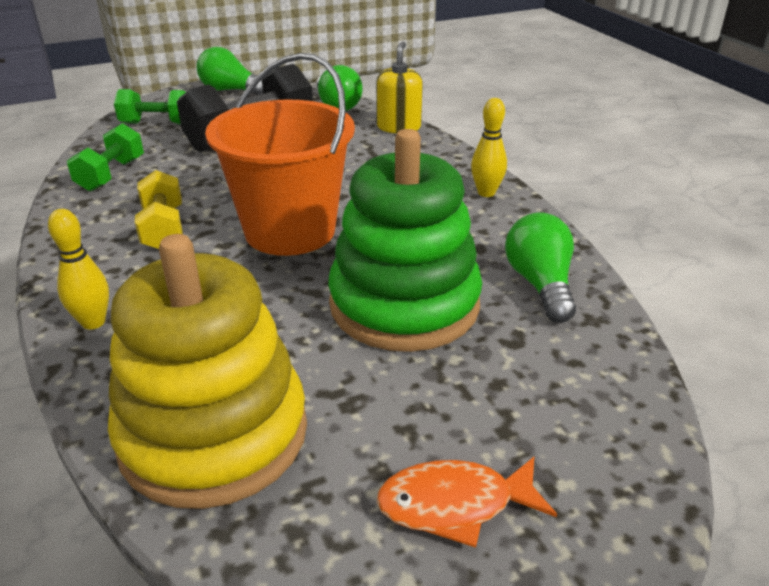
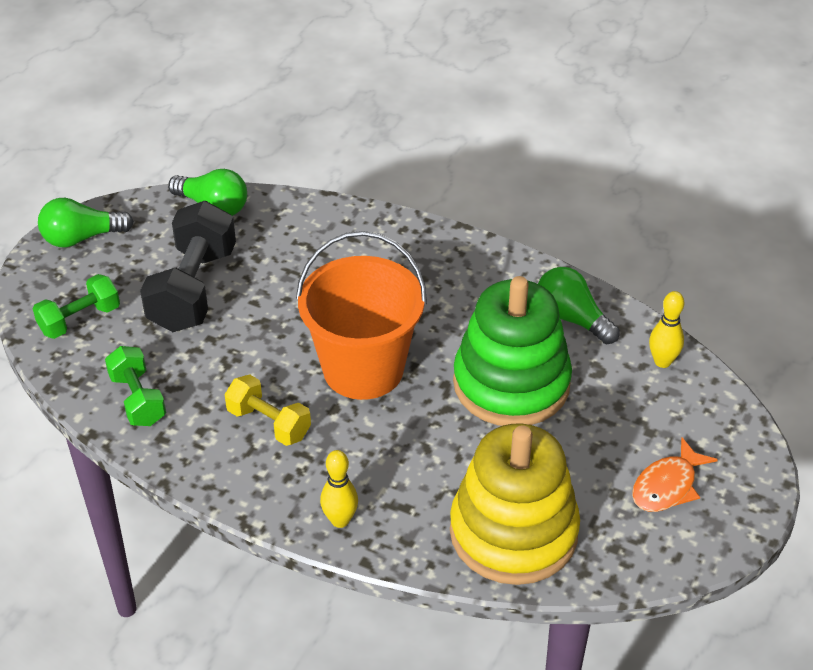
camera: 40 degrees left, 10 degrees up
yellow soap dispenser [376,42,423,134] -> none
yellow bowling pin [471,98,507,197] -> yellow bowling pin moved to [649,291,684,368]

